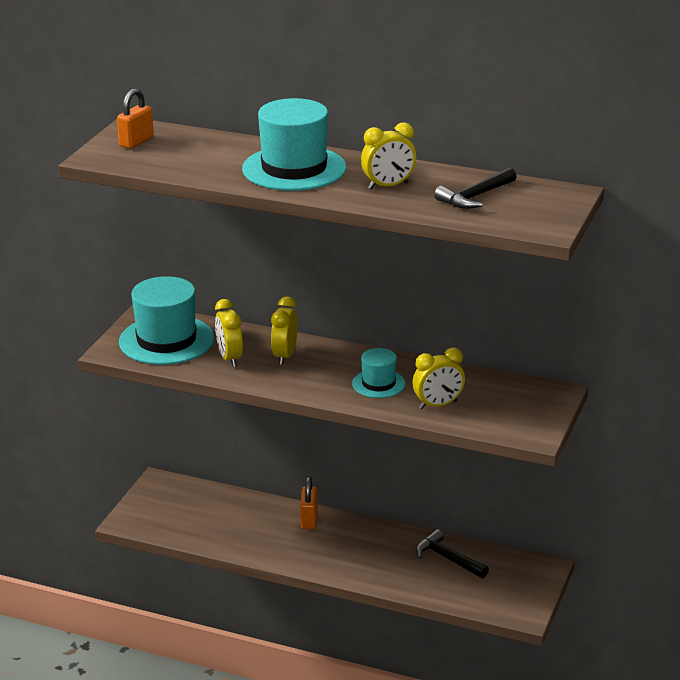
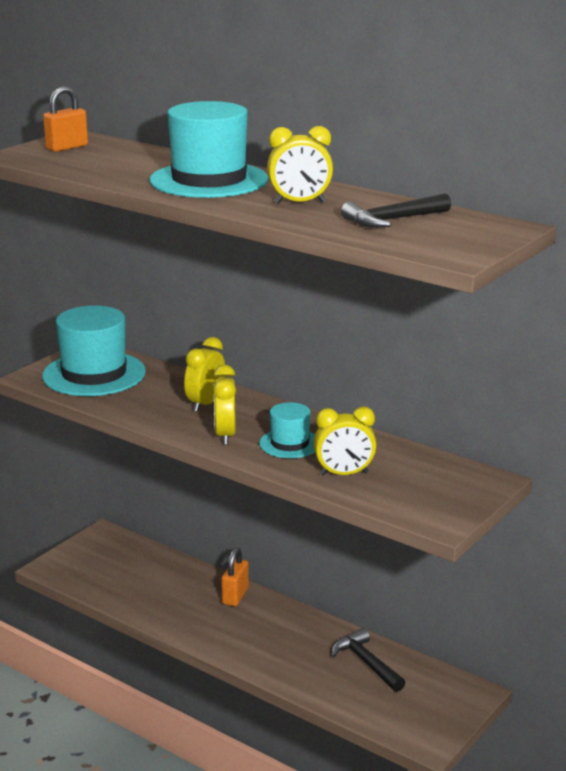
camera: 15 degrees right, 5 degrees down
yellow clock [215,299,243,367] -> yellow clock moved to [213,365,236,445]

